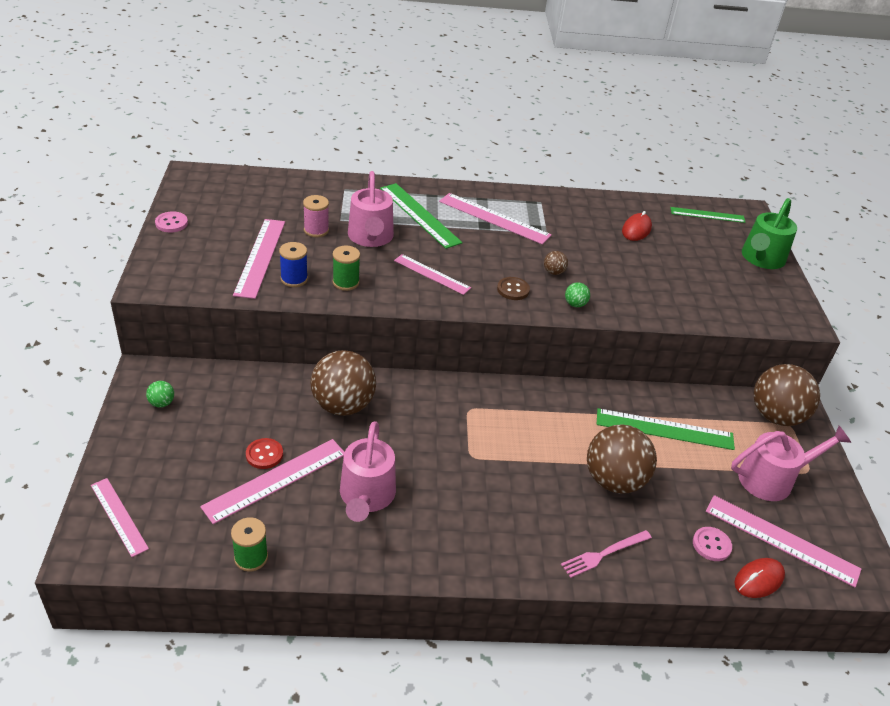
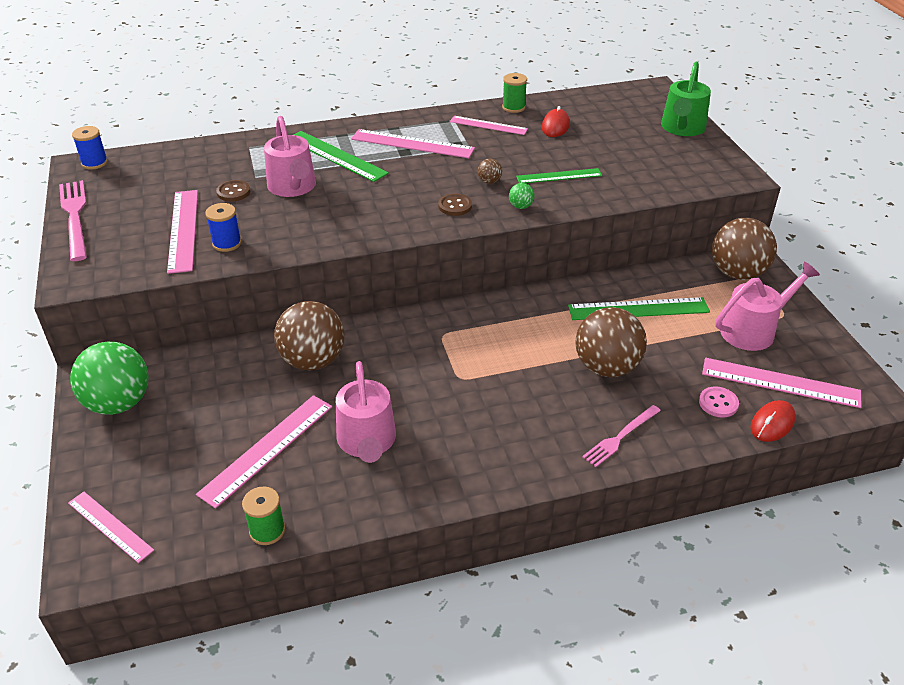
camera: 10 degrees left, 0 degrees up
green ball [146,381,174,407] -> green ball [70,341,149,415], size x2.45
pink button [155,211,188,233] -> pink fork [59,180,87,261]
red button [246,438,283,469] -> none
pink spool [303,195,329,237] -> brown button [216,180,251,201]
green spool [333,246,360,291] -> green spool moved to [502,73,527,113]
pink ruler [394,254,471,295] -> pink ruler moved to [450,116,528,135]
green ruler [670,207,746,223] -> green ruler moved to [516,168,602,183]
none -> blue spool [72,126,108,170]

